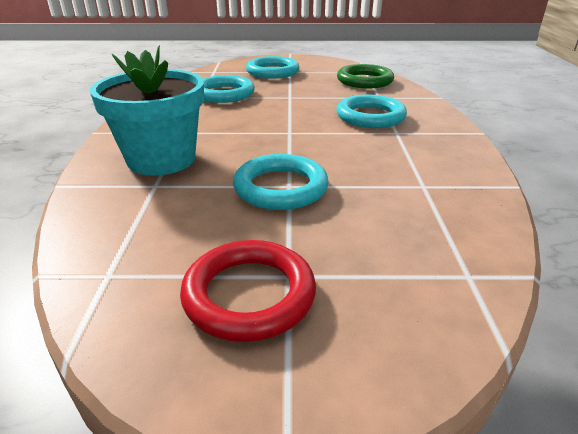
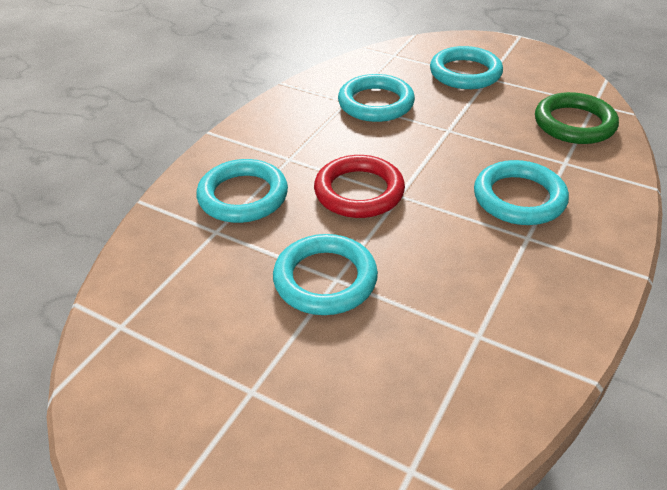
camera: 30 degrees right, 10 degrees up
turquoise flower pot [90,45,204,176] -> turquoise ring [196,159,288,223]
red ring [180,240,316,342] -> red ring moved to [314,155,405,218]

